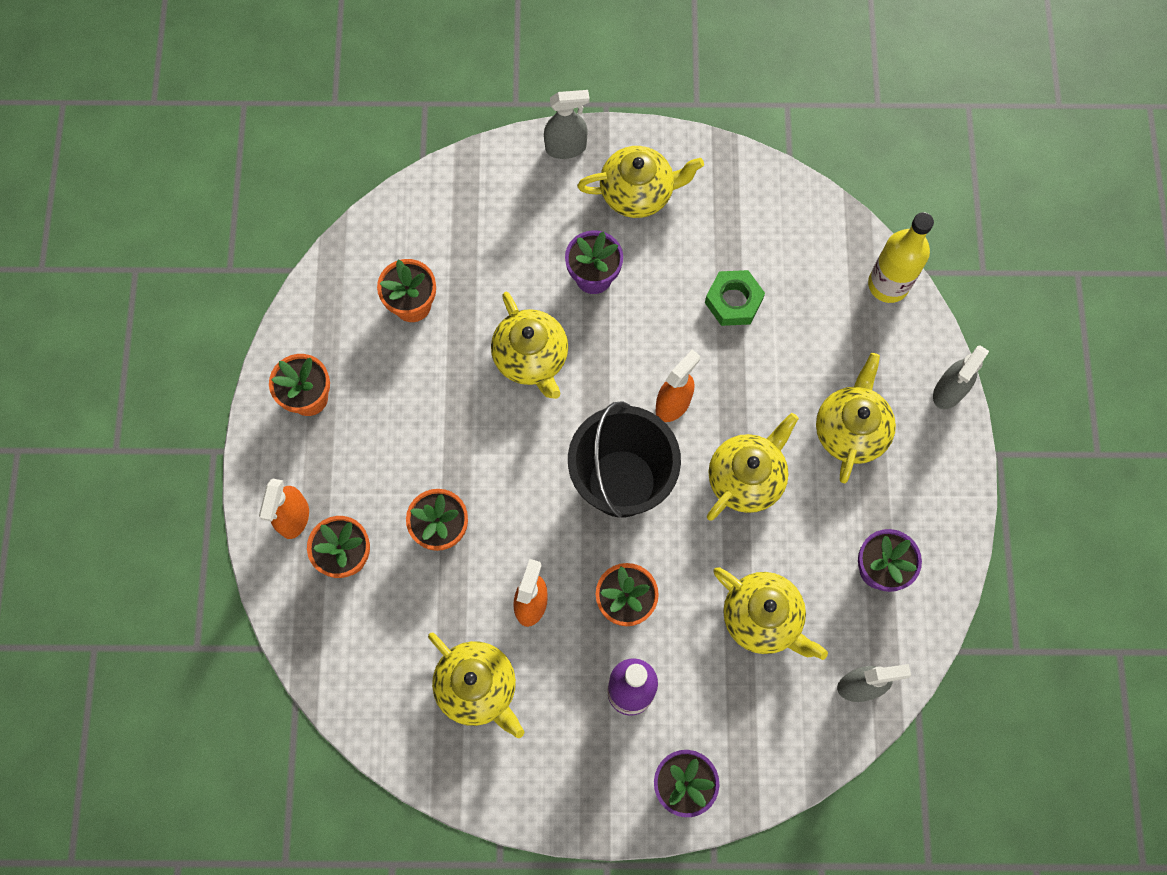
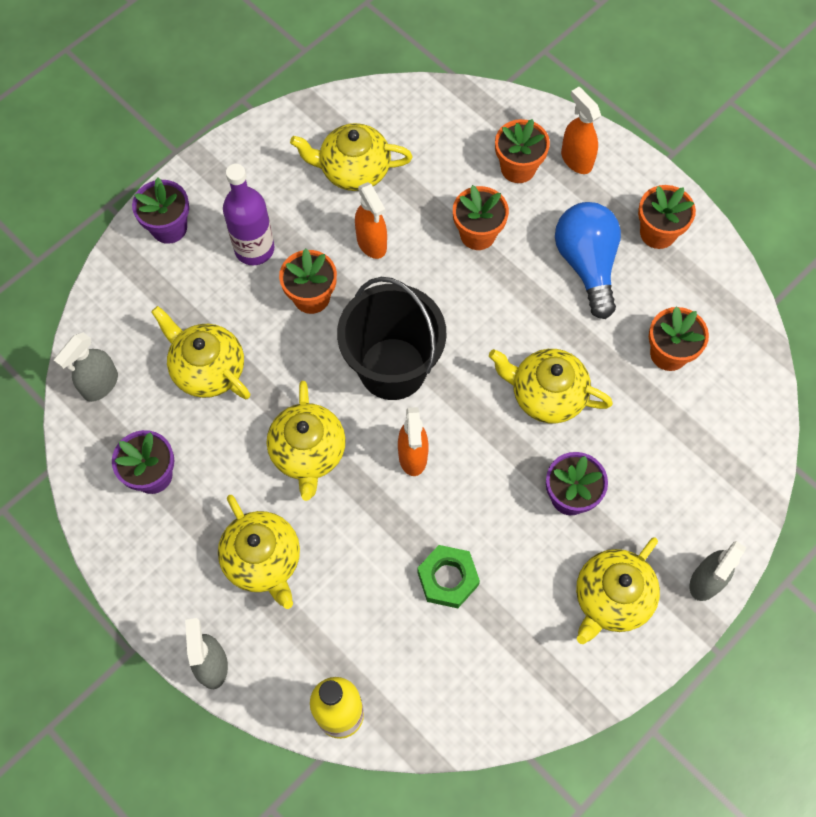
camera: 135 degrees right, 5 degrees down
yellow teapot [713,567,828,660] -> yellow teapot turned 45 degrees clockwise [151,306,250,399]
none -> blue light bulb [555,202,621,319]

